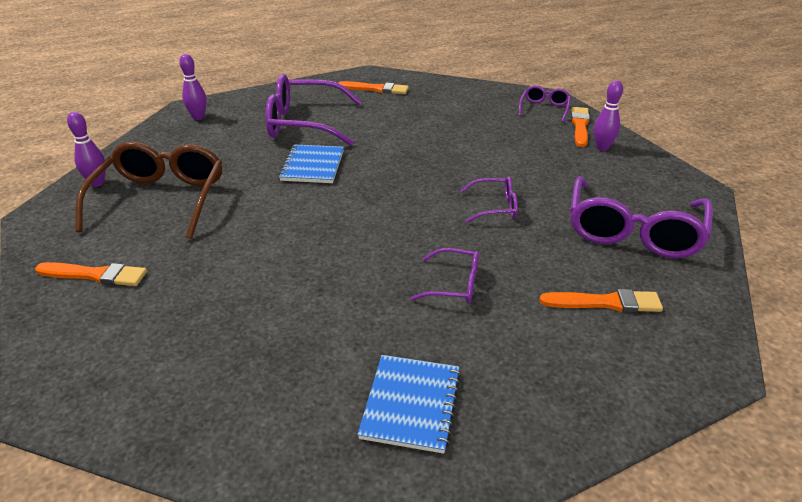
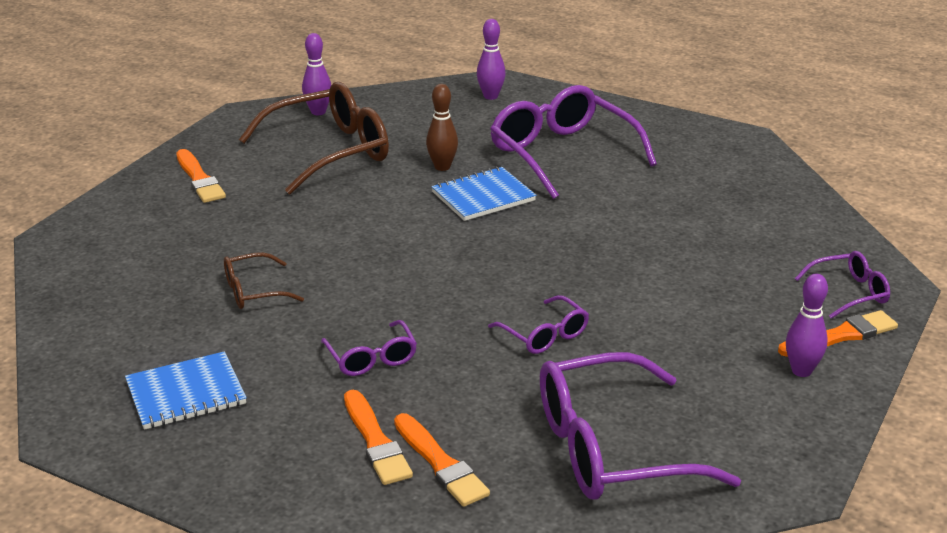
camera: 55 degrees right, 5 degrees down
orange brush [339,81,409,94] -> orange brush moved to [344,390,413,485]
none -> brown glasses [224,252,304,309]
none -> brown bowling pin [426,84,458,171]

